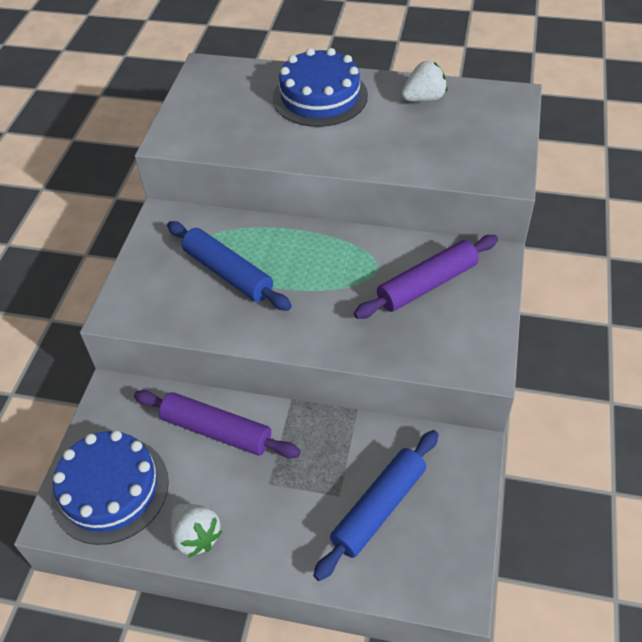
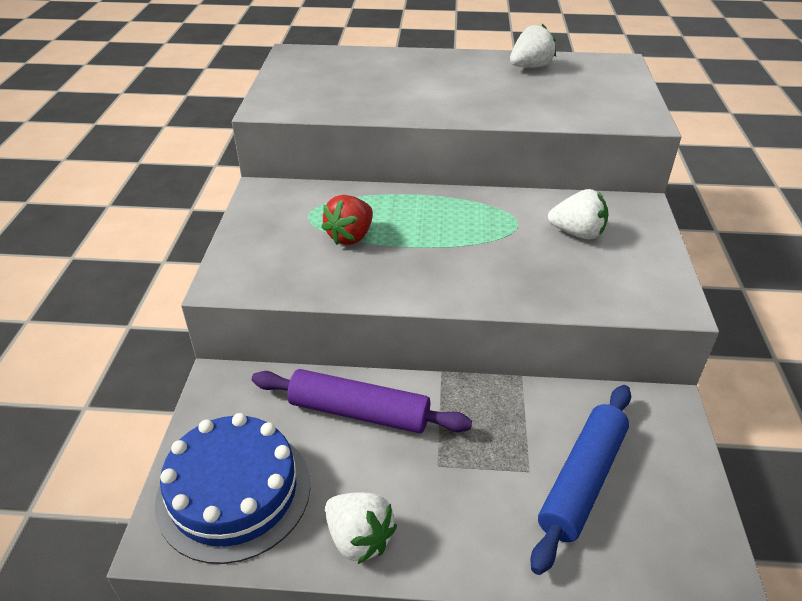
camera: 10 degrees left, 10 degrees down
blue rolling pin [167,221,292,311] -> red strawberry [321,195,373,245]
blue cake [273,48,368,127] -> none
purple rolling pin [354,235,498,319] -> white strawberry [548,189,608,239]

